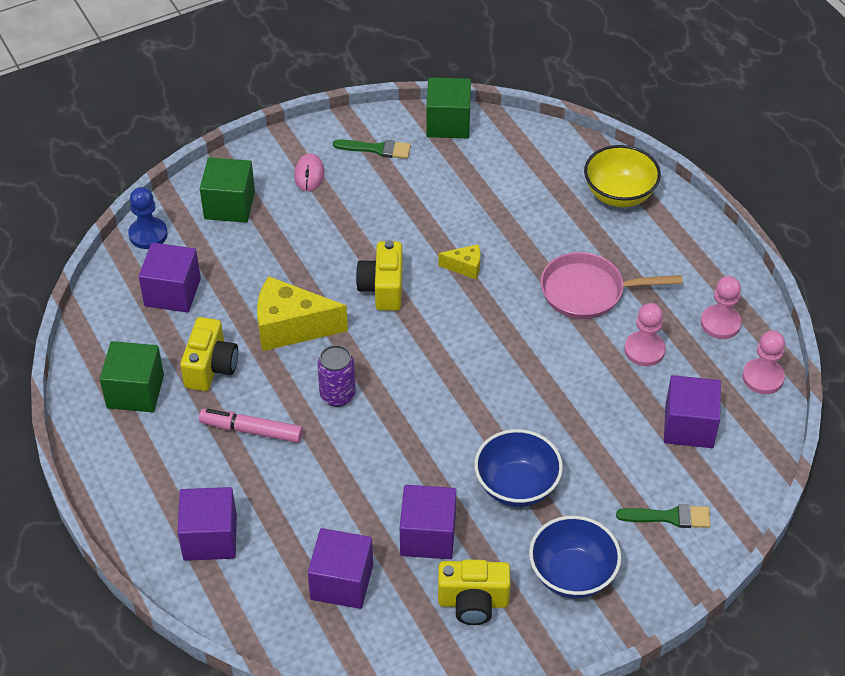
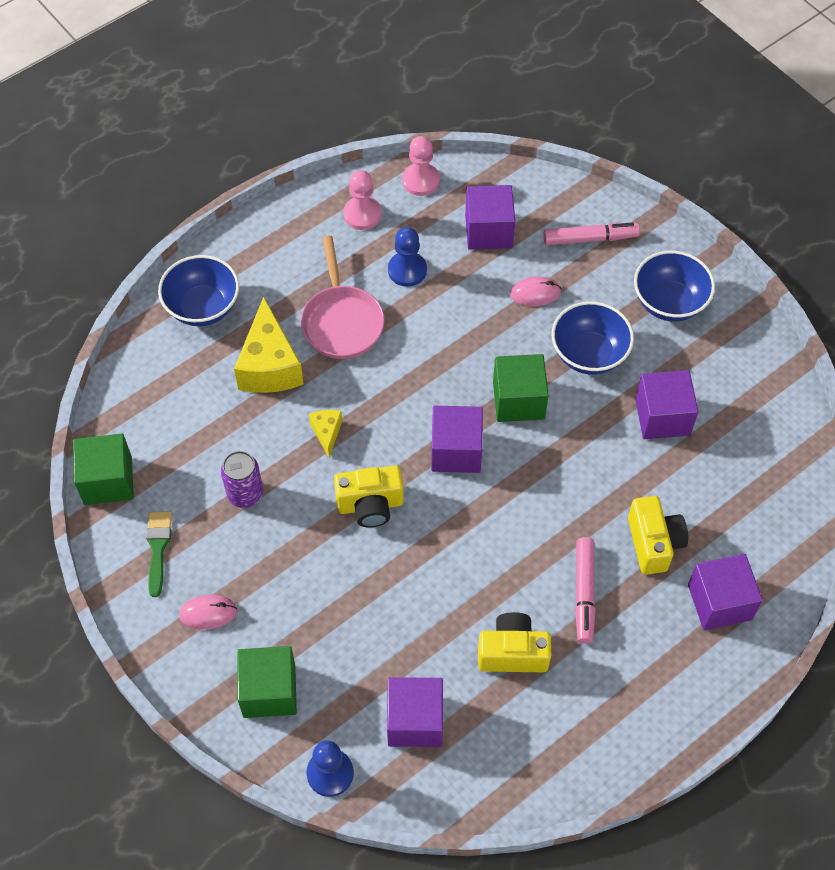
camera: 100 degrees left, 10 degrees up
green cube [100,341,164,412] -> green cube moved to [493,354,549,422]
yellow cheese [257,276,348,351] -> yellow cheese moved to [234,296,304,393]
purple cube [308,528,373,609] -> purple cube moved to [431,406,483,473]
purple can [317,345,356,407] -> purple can moved to [221,451,263,508]
yellow camera [438,559,510,625] -> yellow camera moved to [628,496,688,575]
yellow bowl [584,145,661,207] -> blue bowl [158,255,239,326]
green brush [616,504,711,528] -> pink marker [543,223,640,245]
pink pawn [624,303,666,366] -> blue pawn [388,227,427,287]
none -> pink mouse [510,277,561,306]

